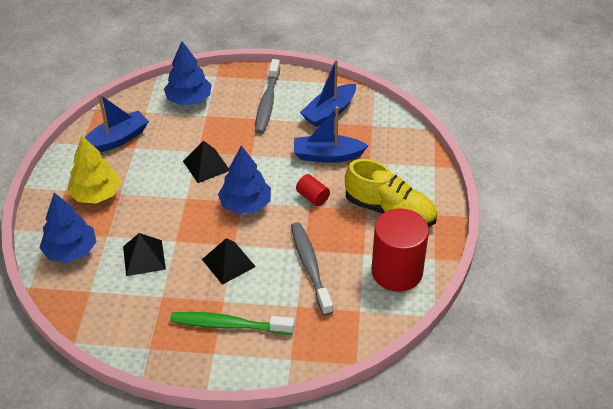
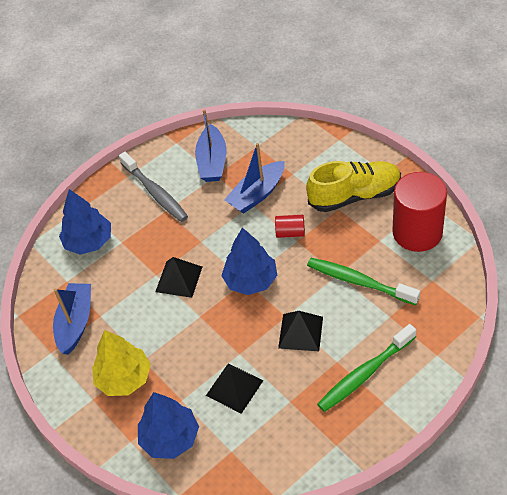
camera: 40 degrees left, 5 degrees up
grey toothbrush [291,222,333,316] -> green toothbrush [307,258,420,305]

